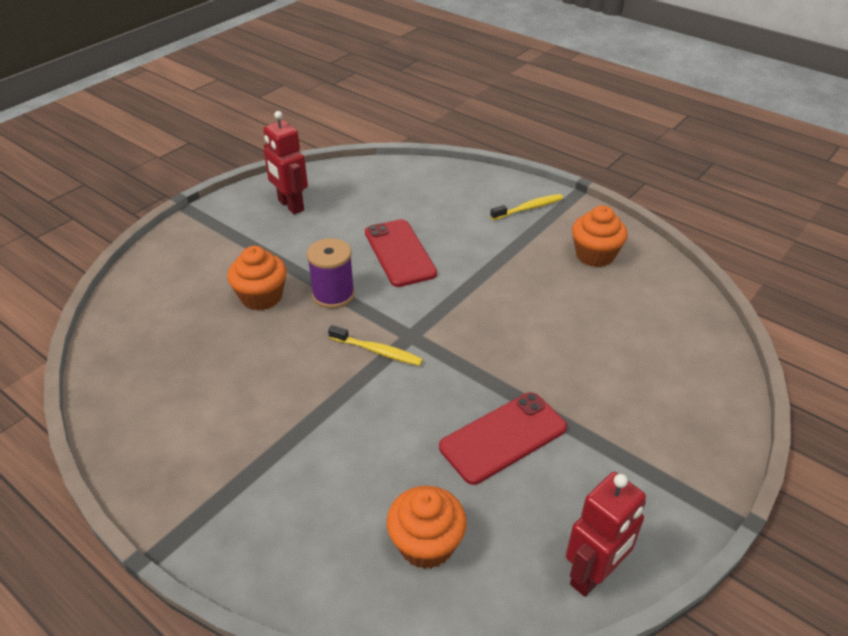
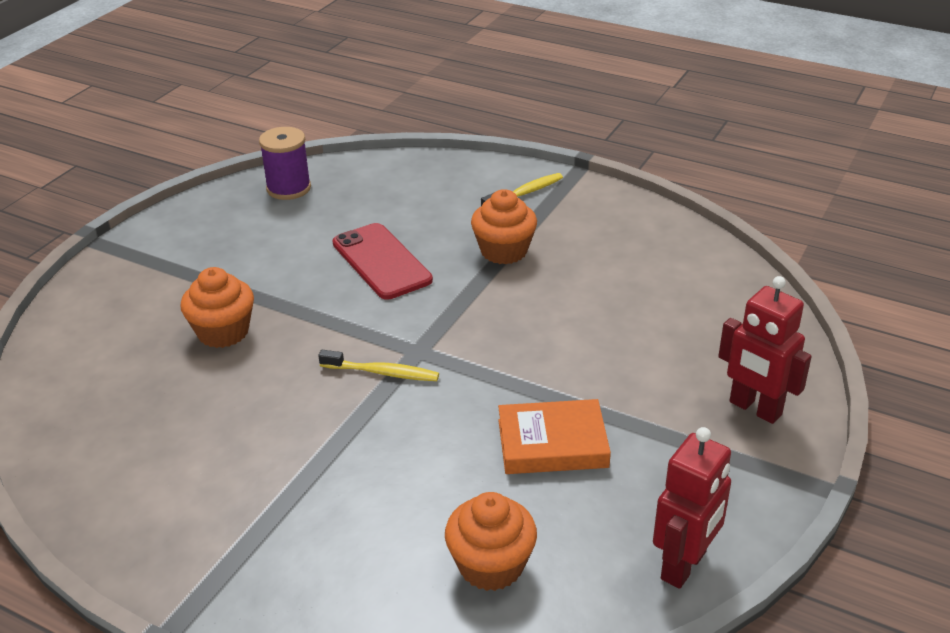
camera: 10 degrees left, 5 degrees down
red robot [263,111,308,215] -> red robot moved to [718,276,812,424]
purple spool [307,238,355,309] -> purple spool moved to [259,127,311,200]
red phone [439,392,567,485] -> orange book [498,399,611,474]
orange cupcake [572,205,628,267] -> orange cupcake moved to [471,189,537,265]

